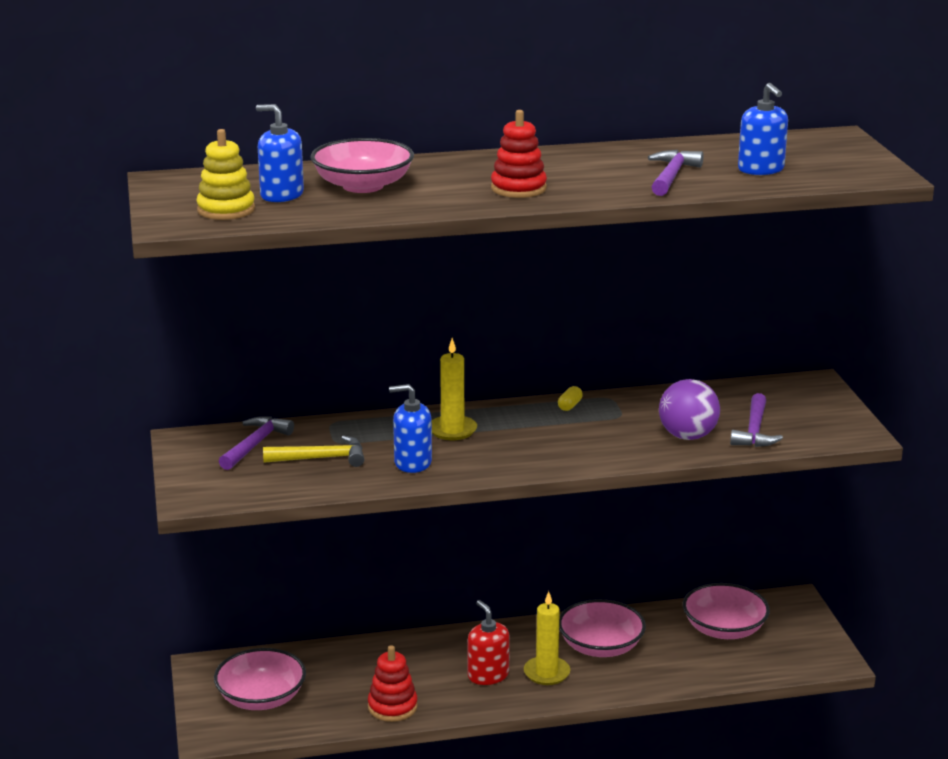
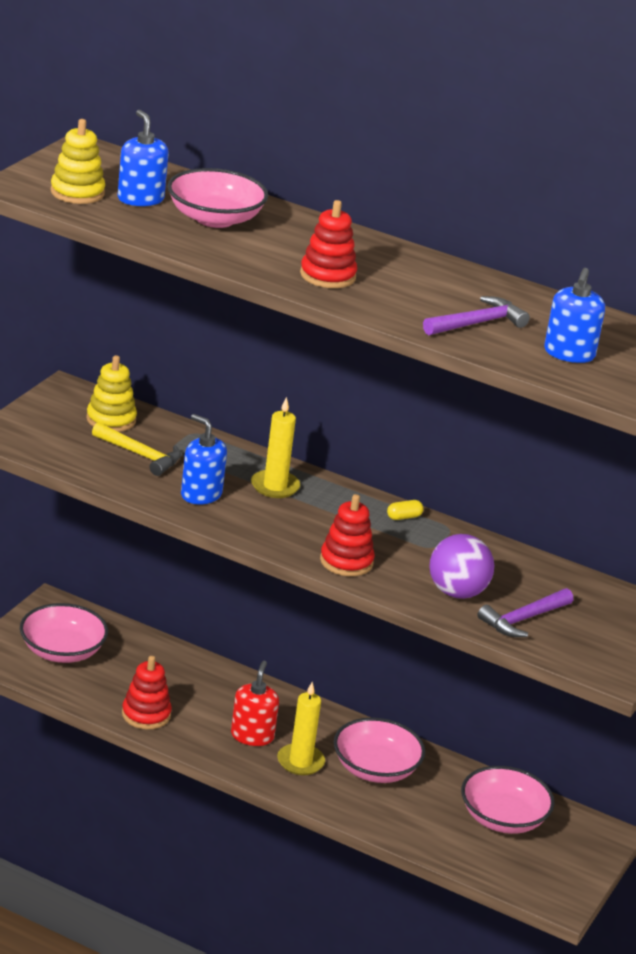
camera: 35 degrees right, 5 degrees up
purple hammer [219,416,294,470] -> yellow stacking toy [86,355,137,432]
none -> red stacking toy [320,494,375,576]

